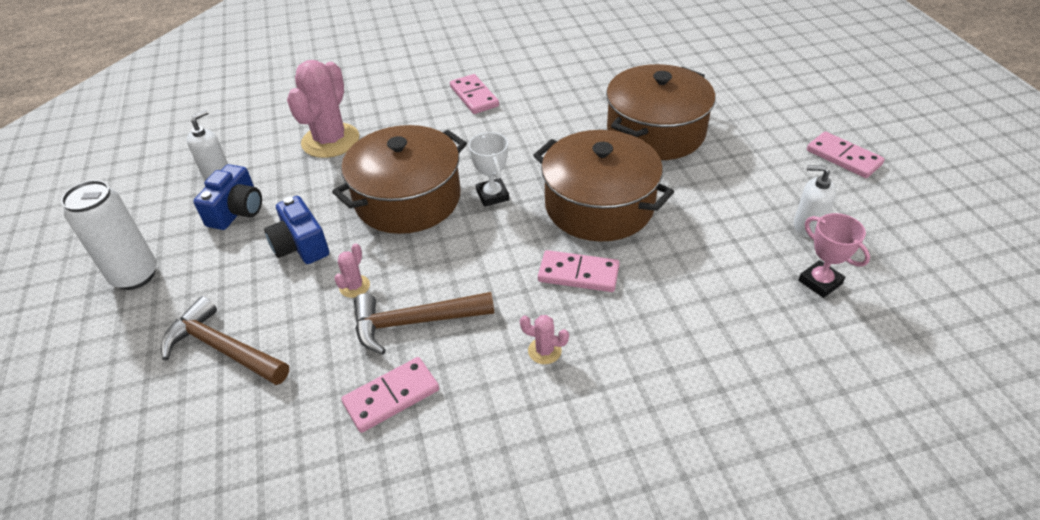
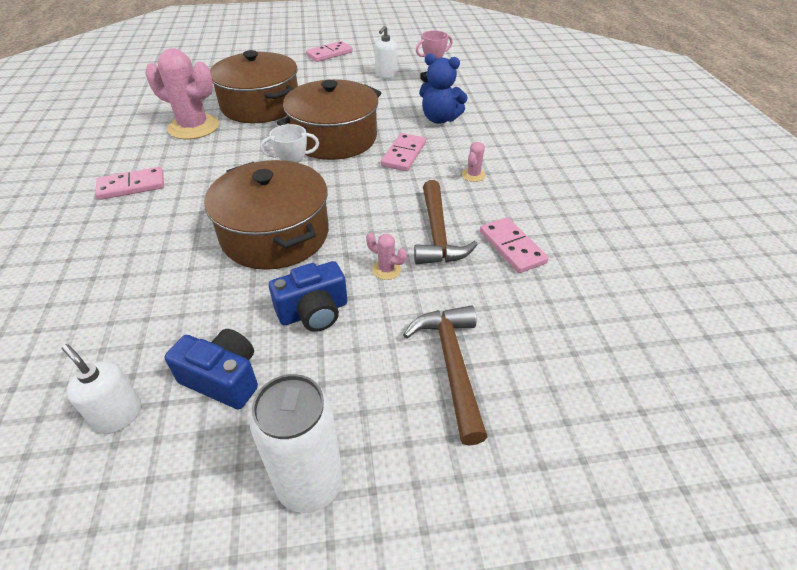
camera: 85 degrees left, 0 degrees up
brown hammer [161,296,289,385] -> brown hammer turned 135 degrees clockwise [403,305,487,446]
pink cactus [287,60,359,158] -> pink cactus moved to [145,49,219,139]
none -> blue teddy bear [419,53,468,124]

